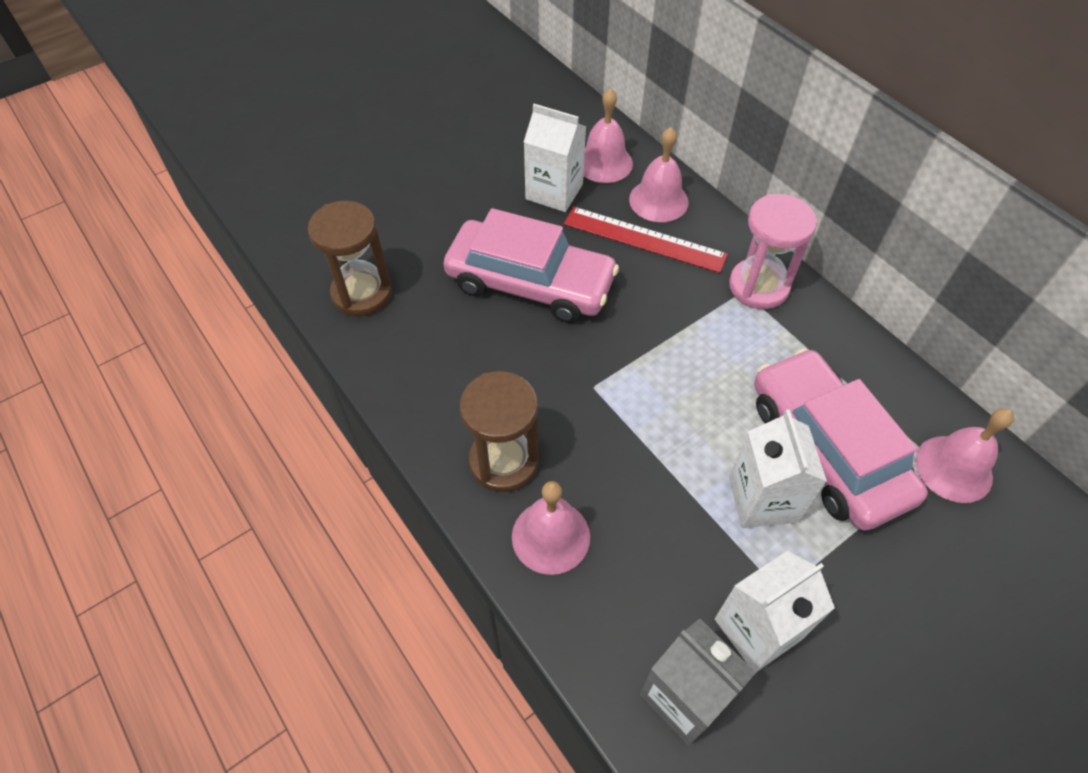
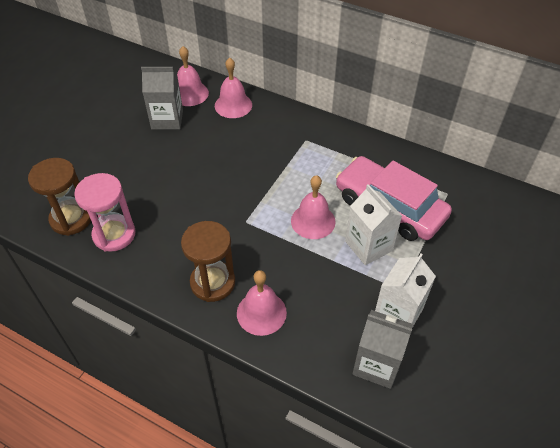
camera: 25 degrees left, 5 degrees down
pink car [443,208,619,323] -> none
white carton [524,104,586,212] -> grey carton [141,67,183,130]
red ruler [564,207,728,273] -> none
pink hourglass [729,194,817,309] -> pink hourglass moved to [74,173,136,252]
pink bell [915,408,1014,503] -> pink bell moved to [291,175,336,239]

